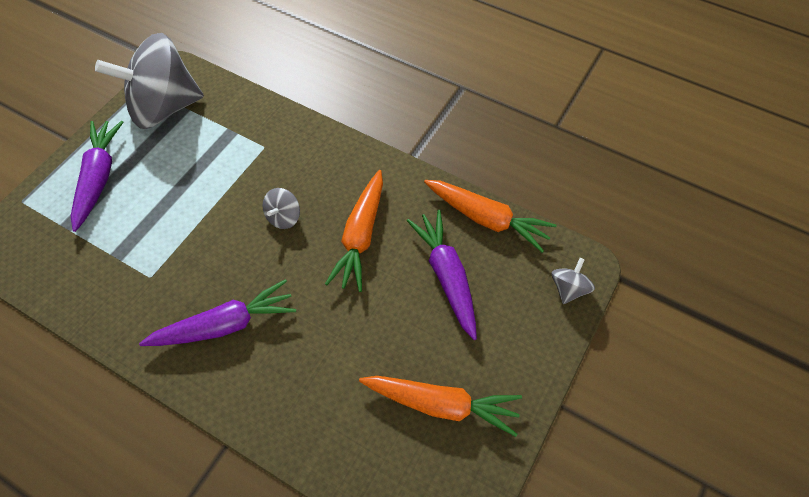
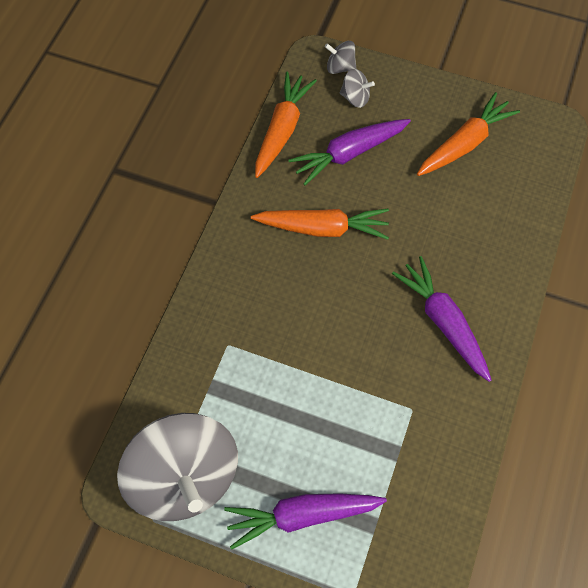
camera: 100 degrees left, 5 degrees up
grey spinning top [262,188,300,229] -> grey spinning top moved to [340,69,375,108]
orange carrot [359,376,522,437] -> orange carrot turned 45 degrees clockwise [417,92,520,176]

